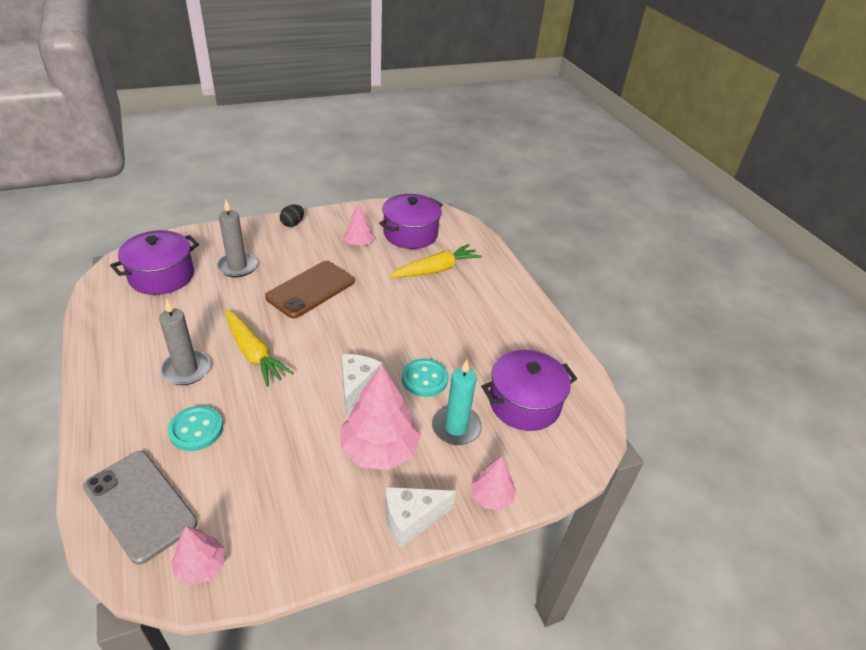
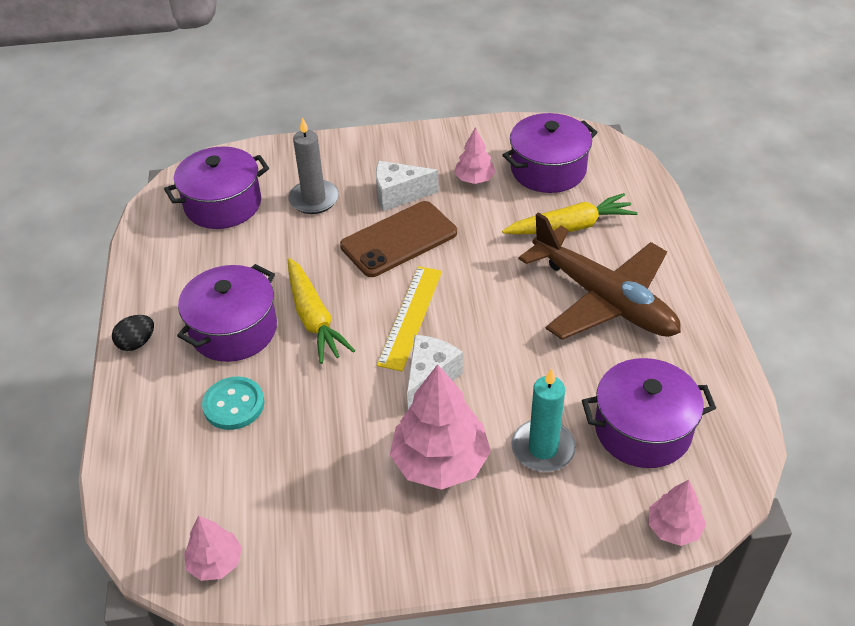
camera: 20 degrees right, 5 degrees up
grey phone [83,451,198,565] -> none
grey candle [159,298,211,385] -> purple pot [177,264,277,362]
black egg [280,205,304,227] -> black egg moved to [112,315,154,351]
white cheese [385,487,456,548] -> white cheese moved to [376,161,439,211]
turquoise button [402,359,448,397] -> none
pink tree [471,456,516,511] -> pink tree moved to [648,480,706,546]
none -> yellow ruler [377,266,442,371]
none -> brown plane [519,212,681,340]

